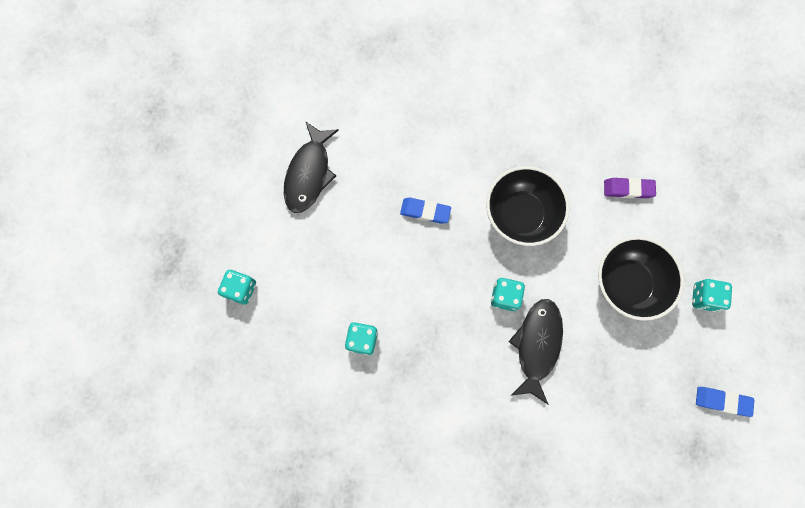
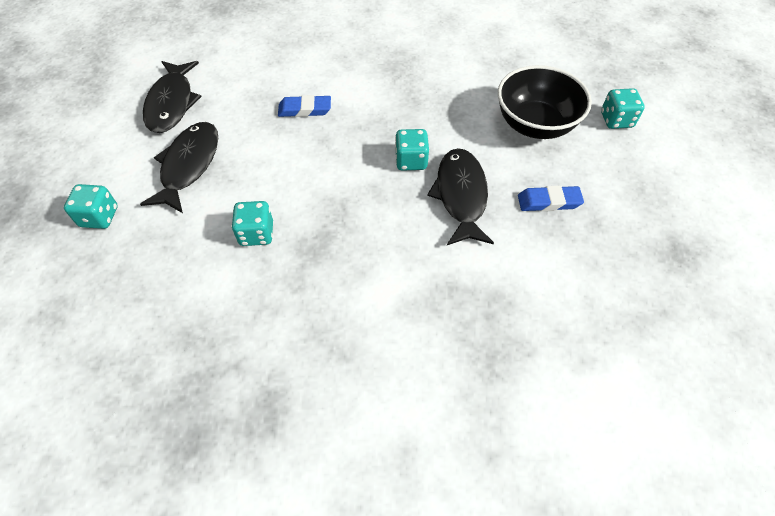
camera: 15 degrees left, 20 degrees down
black bowl [486,166,570,246] -> none
purple eraser [604,178,656,198] -> none
blue eraser [696,387,754,417] -> blue eraser moved to [518,186,584,211]
none -> black fish [140,122,218,213]

